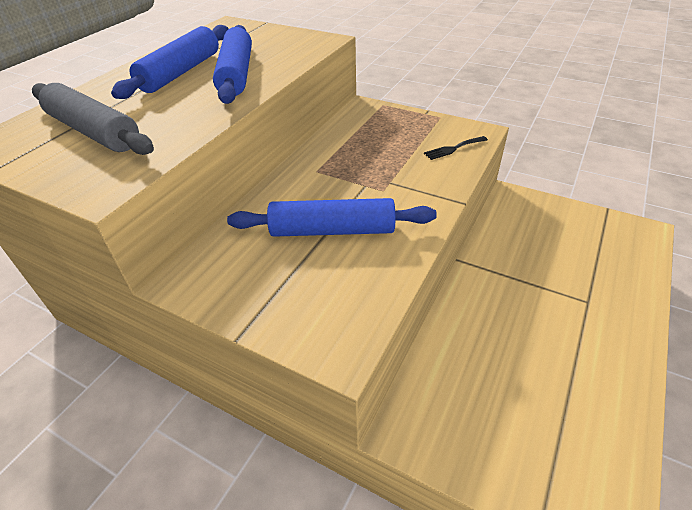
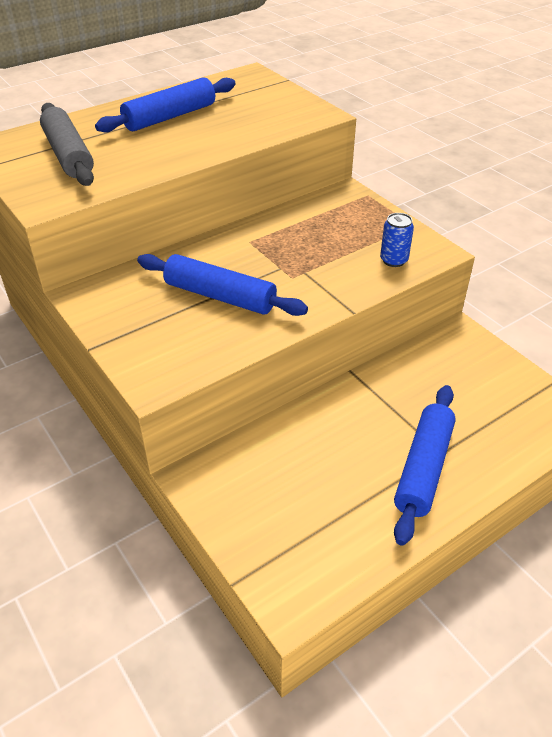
camera: 25 degrees right, 0 degrees up
blue rolling pin [213,25,252,104] -> blue rolling pin moved to [394,385,456,546]
black fork [424,136,488,160] -> blue can [380,213,414,267]

